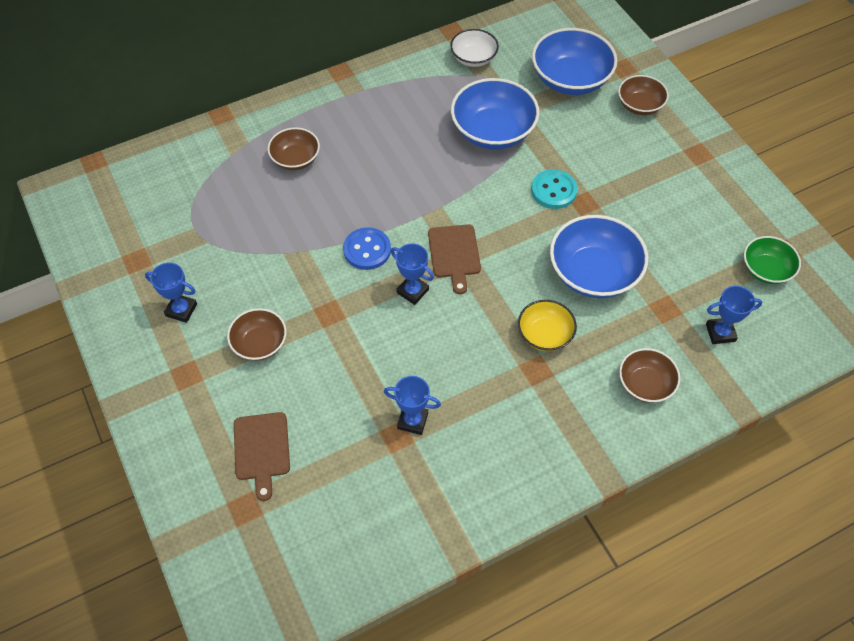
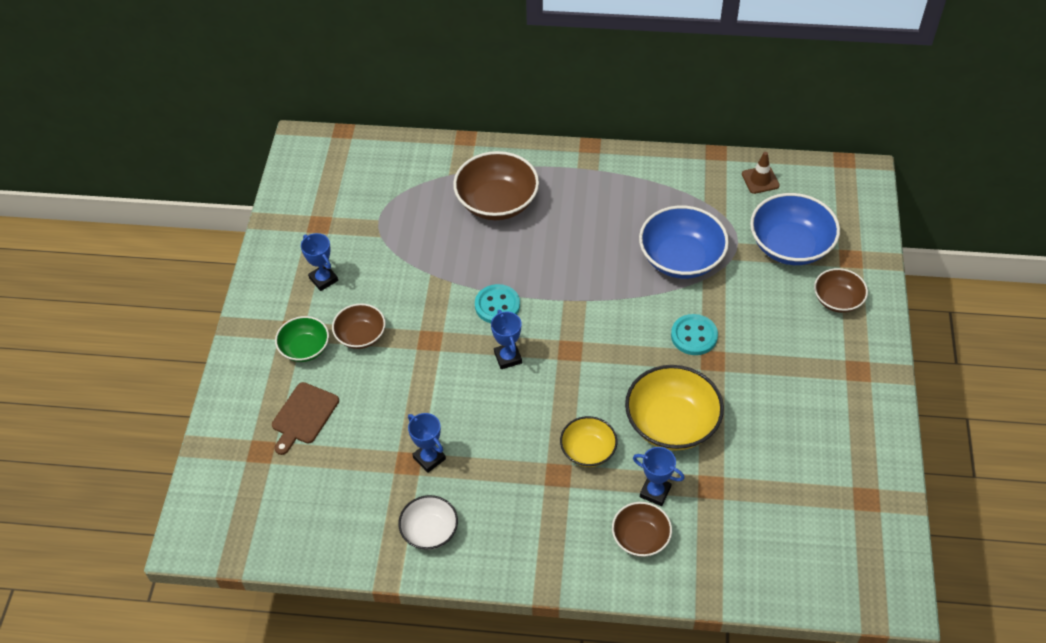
camera: 35 degrees right, 5 degrees down
brown bowl [268,127,320,170] -> brown bowl [453,151,539,220], size x1.72
blue button [343,227,391,270] -> turquoise button [475,284,520,323]
brown cutting board [428,224,481,294] -> none
white bowl [450,29,499,67] -> white bowl moved to [398,495,458,550]
blue bowl [550,215,648,298] -> yellow bowl [625,365,724,451]
blue trophy [706,286,762,344] -> blue trophy moved to [633,447,685,506]
green bowl [744,236,801,284] -> green bowl moved to [275,316,329,362]
none -> brown traffic cone [742,152,780,194]

